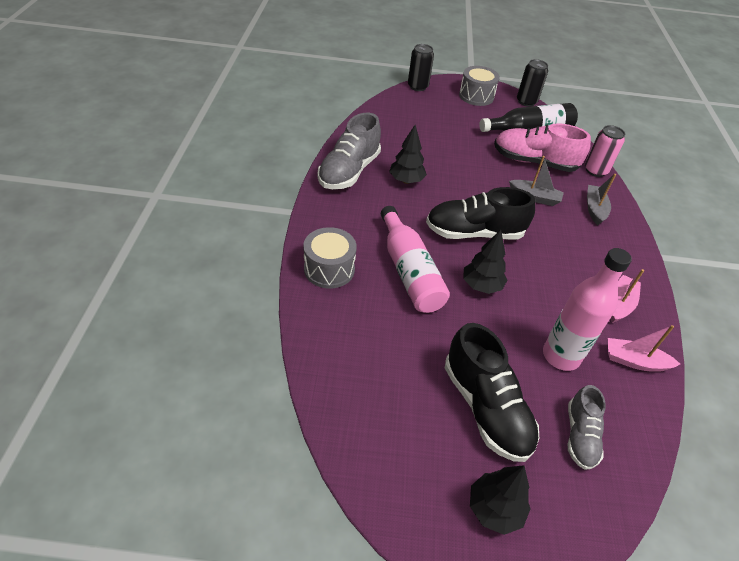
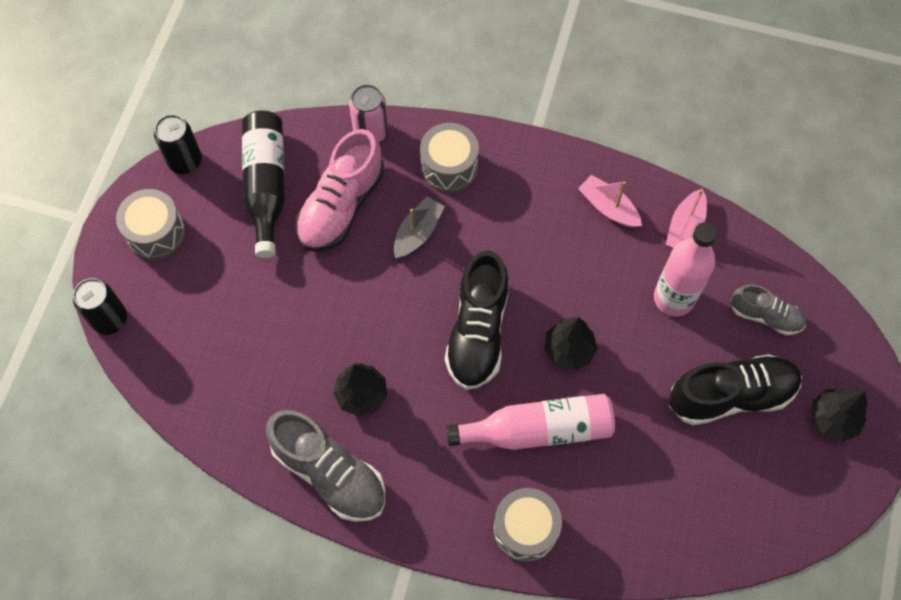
camera: 75 degrees left, 20 degrees up
grey boat [587,174,616,226] -> grey drum [420,123,479,192]

